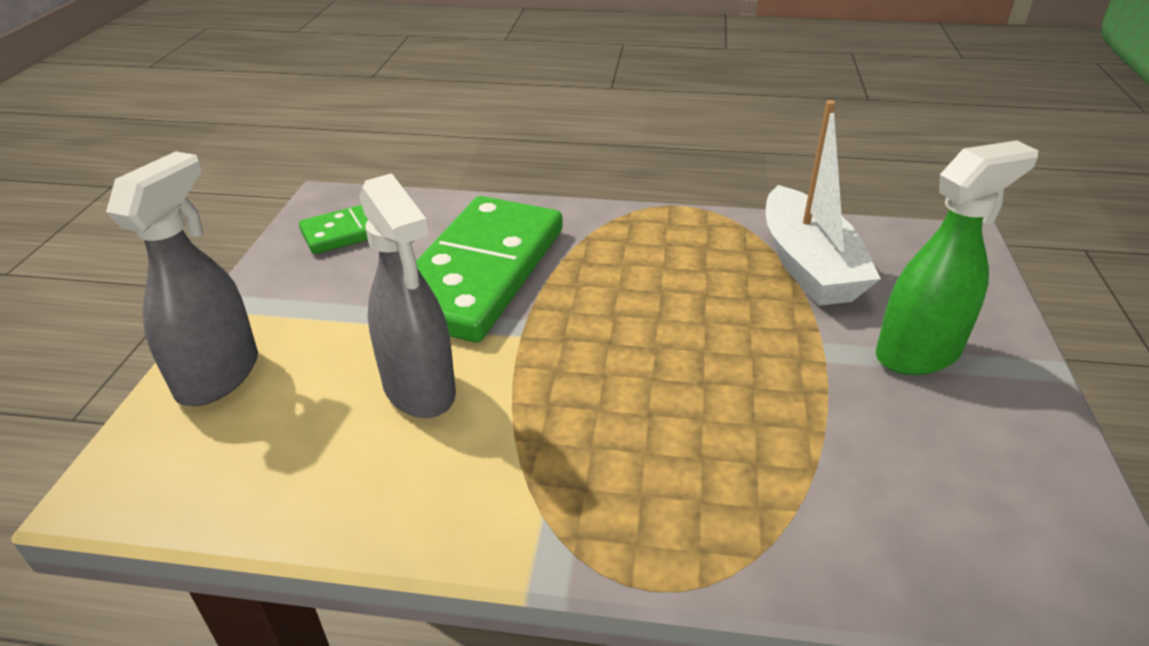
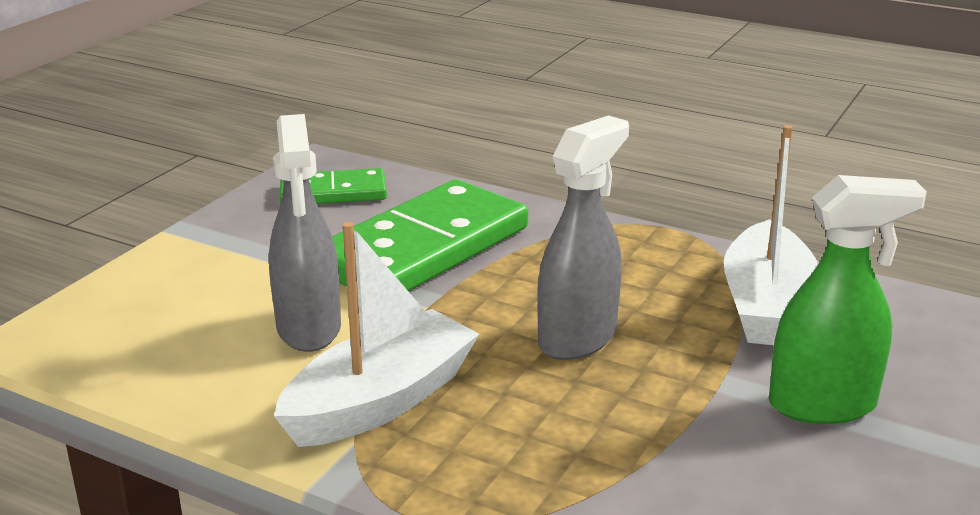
camera: 20 degrees right, 10 degrees down
grey spray bottle [106,151,258,406] -> grey spray bottle moved to [537,115,629,360]
none -> white boat [274,222,479,447]

